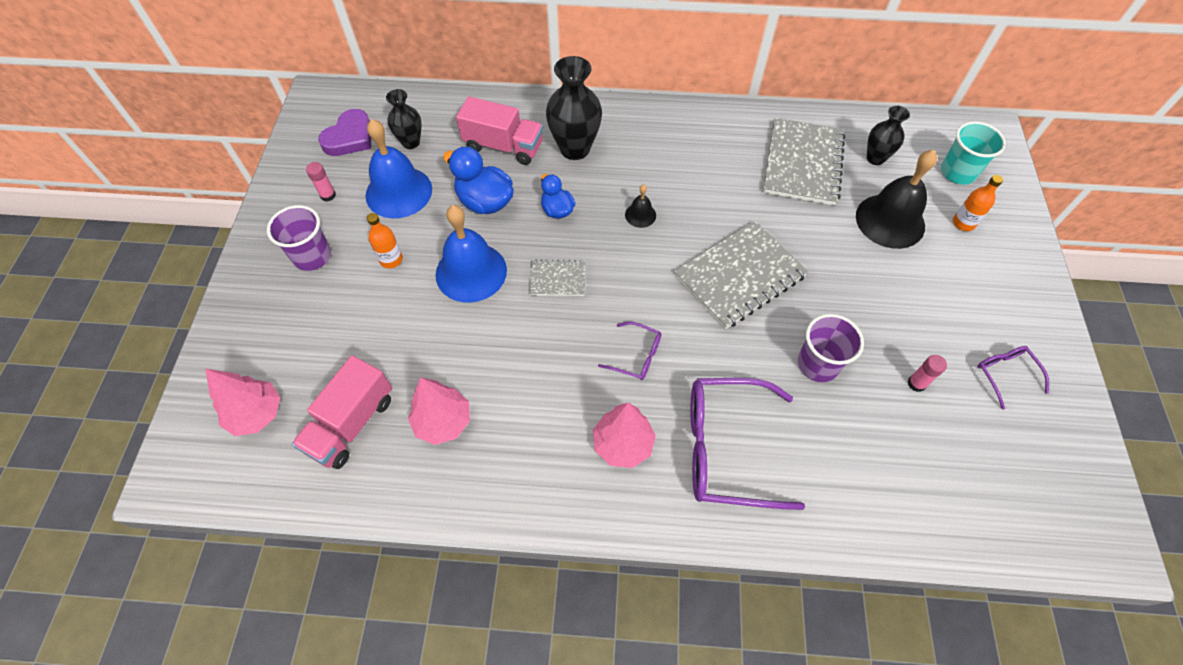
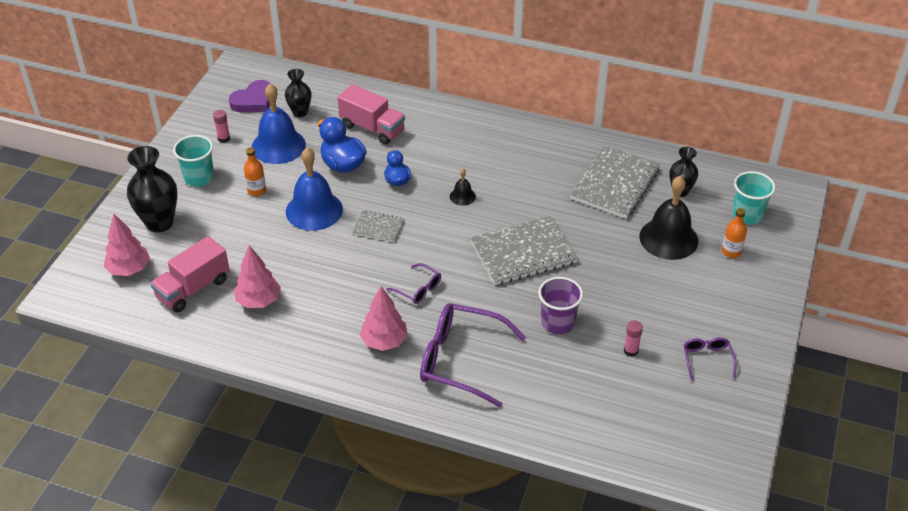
camera: 15 degrees right, 15 degrees down
purple cup [267,205,331,271] -> turquoise cup [173,135,214,186]
black vase [546,56,602,160] -> black vase moved to [127,146,178,232]

